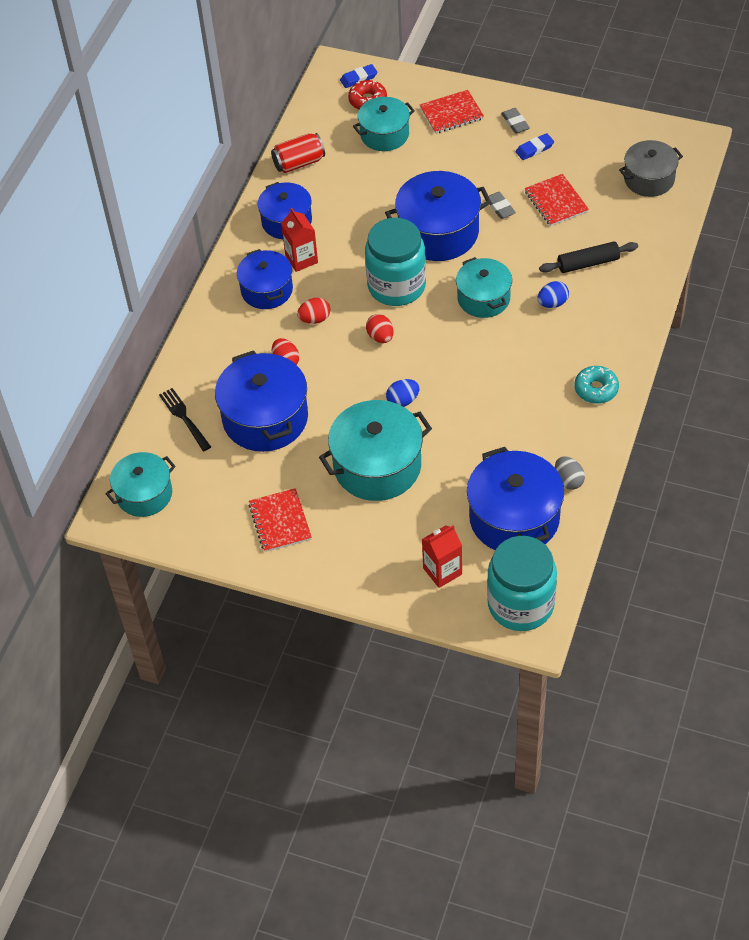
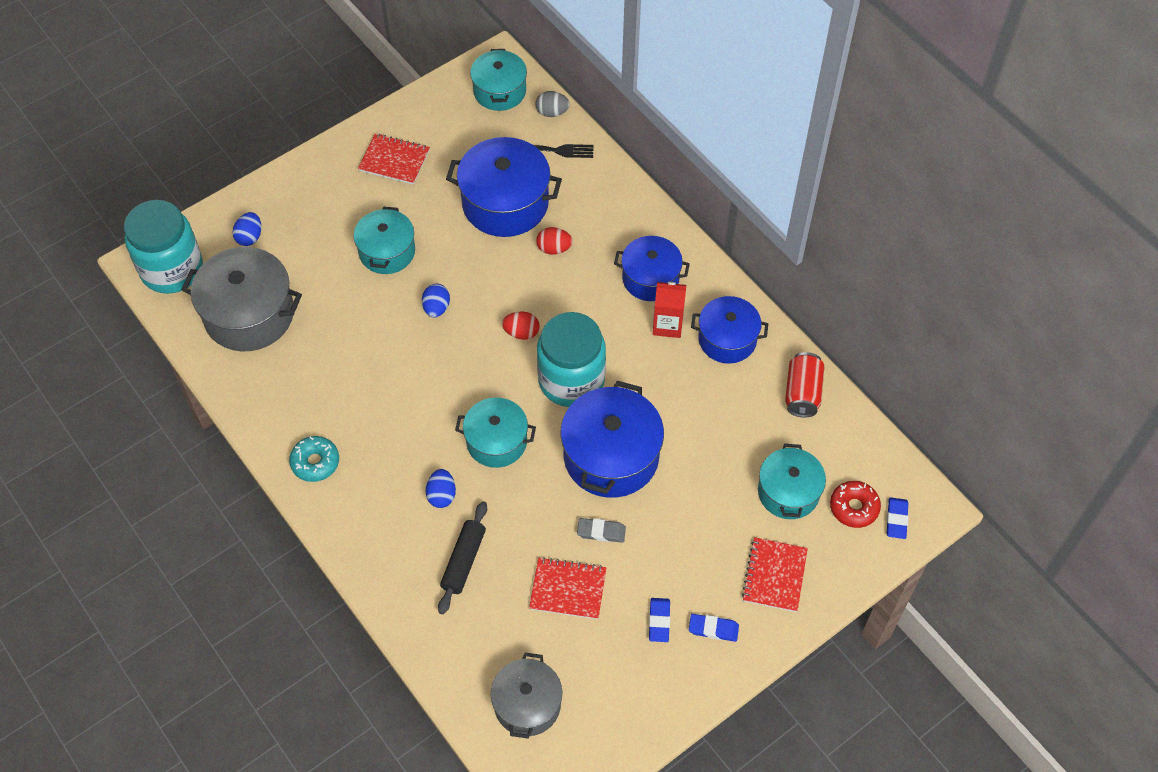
camera: 120 degrees right, 5 degrees up
red egg [297,298,330,324] -> none
turquoise pot [319,400,432,501] -> turquoise pot [354,206,415,274], size x0.64
red carton [422,525,462,588] -> blue egg [233,212,261,246]
blue pot [467,447,564,550] -> grey pot [181,247,302,351]
grey eraser [501,108,530,134] -> blue eraser [689,614,739,642]
grey egg [555,456,585,490] -> grey egg moved to [535,91,570,117]

